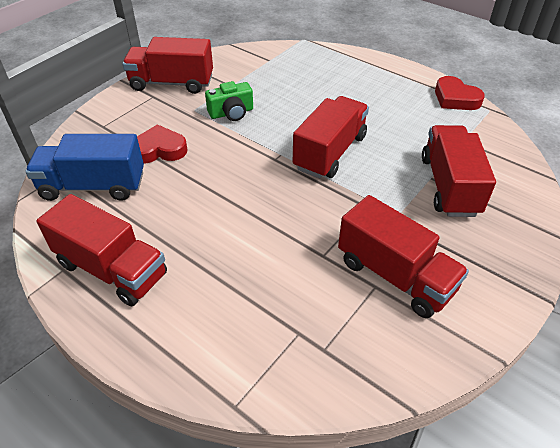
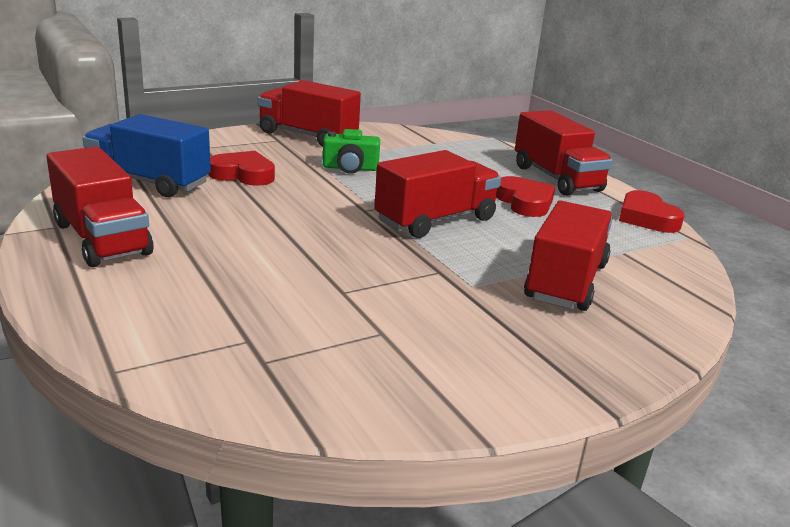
camera: 20 degrees right, 20 degrees down
red truck [338,195,469,318] -> red truck moved to [515,110,613,196]
none -> red heart [496,176,555,217]

